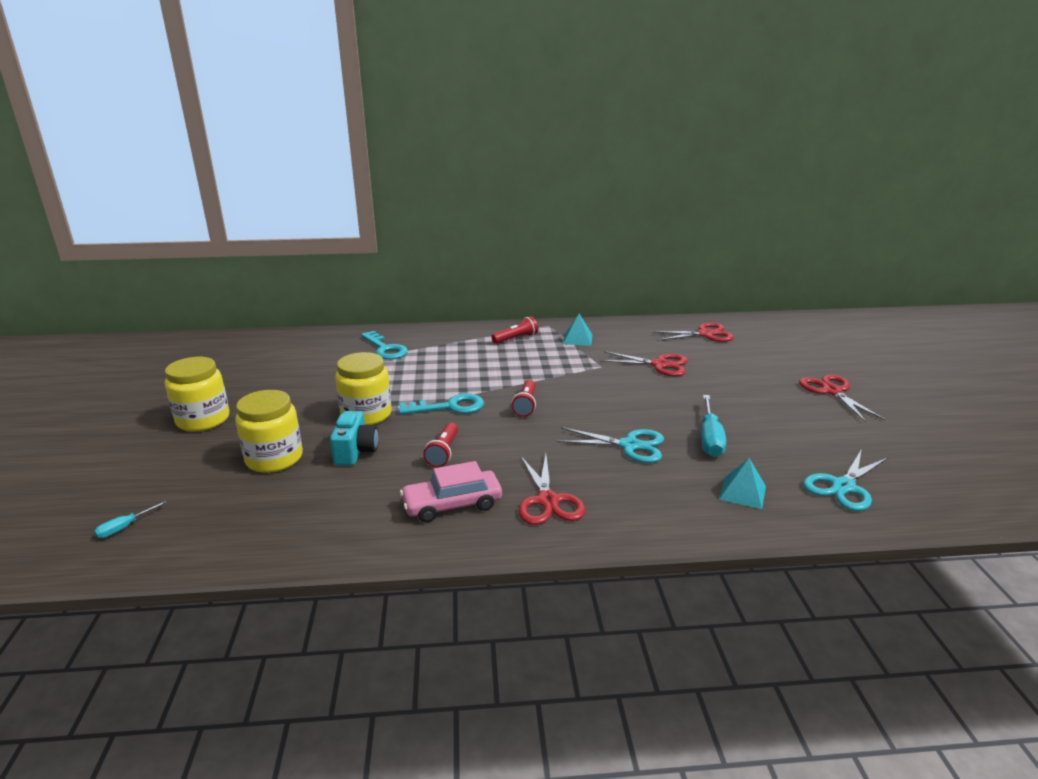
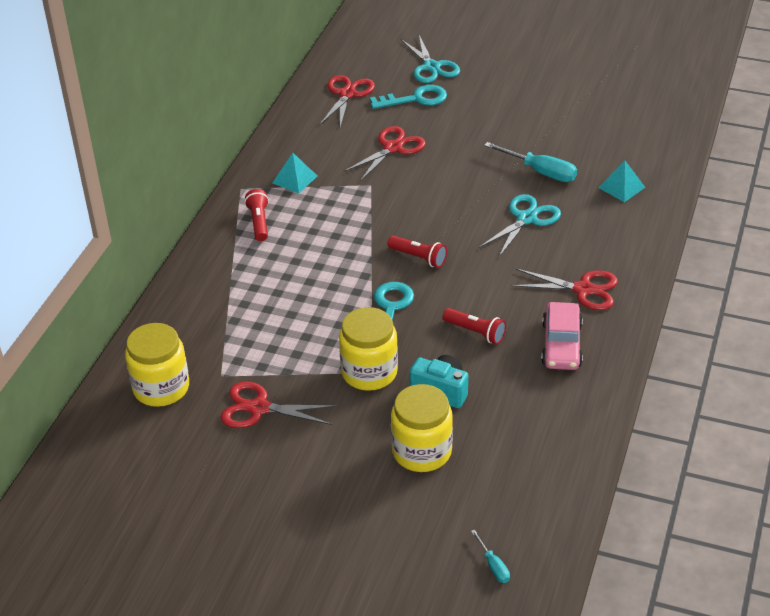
camera: 65 degrees left, 15 degrees up
yellow jar [165,357,229,431] -> yellow jar moved to [125,323,189,407]
turquoise key [361,331,408,360] -> turquoise key moved to [370,85,447,109]
red scissors [799,374,886,422] -> red scissors moved to [220,382,337,428]
turquoise scissors [803,451,888,511] -> turquoise scissors moved to [401,35,460,83]

